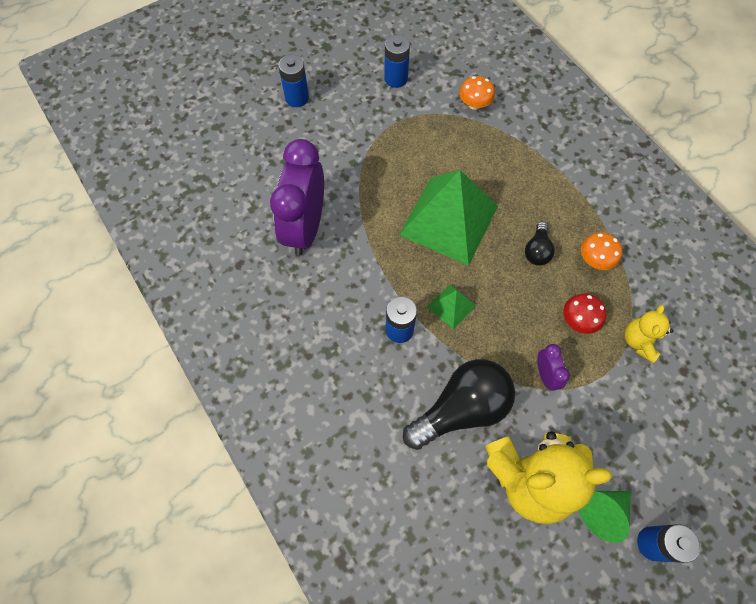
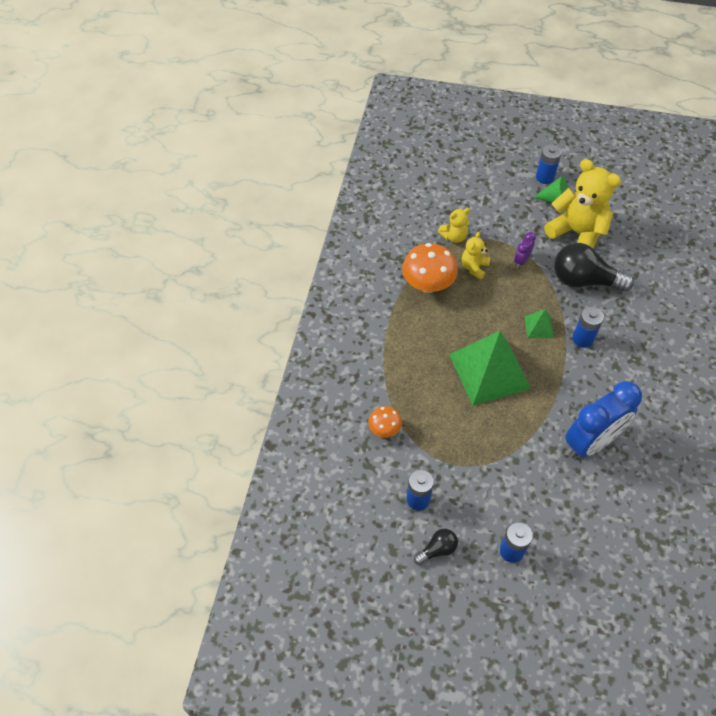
camera: 135 degrees left, 10 degrees down
purple clock [270,139,324,255] -> blue clock [565,381,642,458]
black light bulb [525,222,555,265] -> black light bulb moved to [414,529,458,565]
red mushroom [563,293,606,334] -> yellow teddy bear [462,232,490,280]
orange mushroom [581,232,622,270] -> orange mushroom [402,243,458,293], size x1.83

